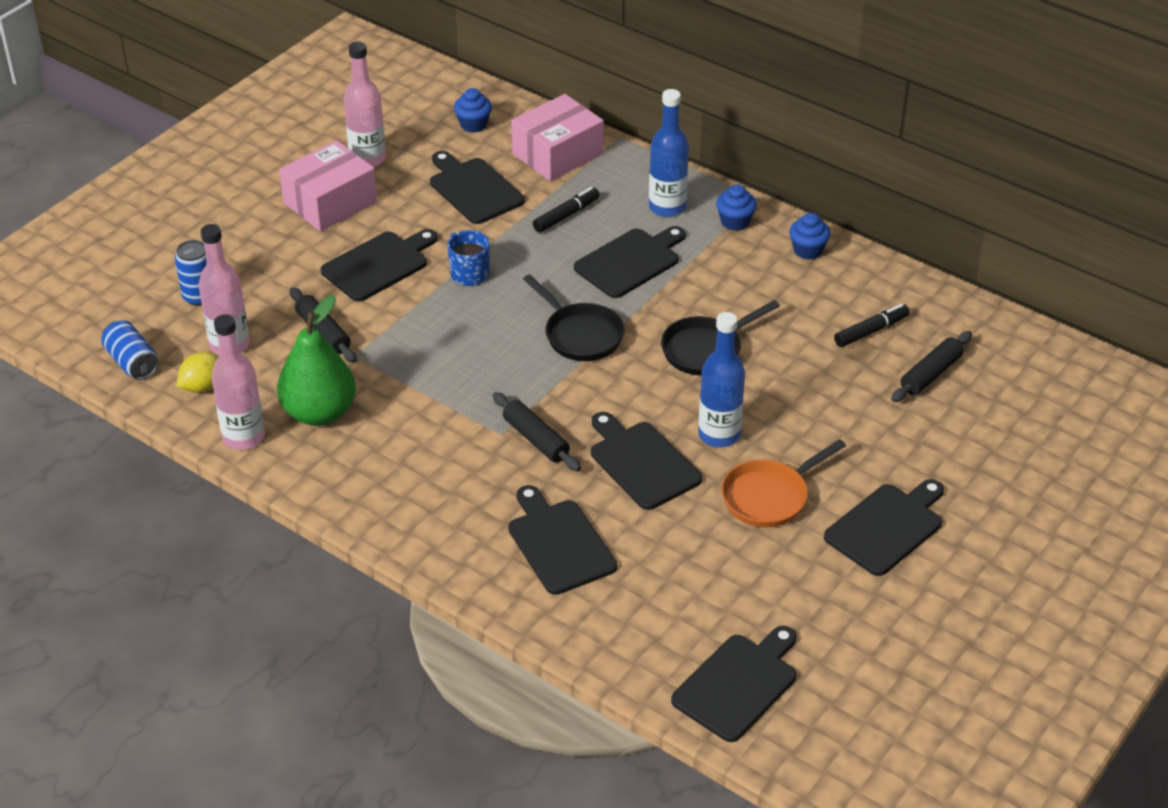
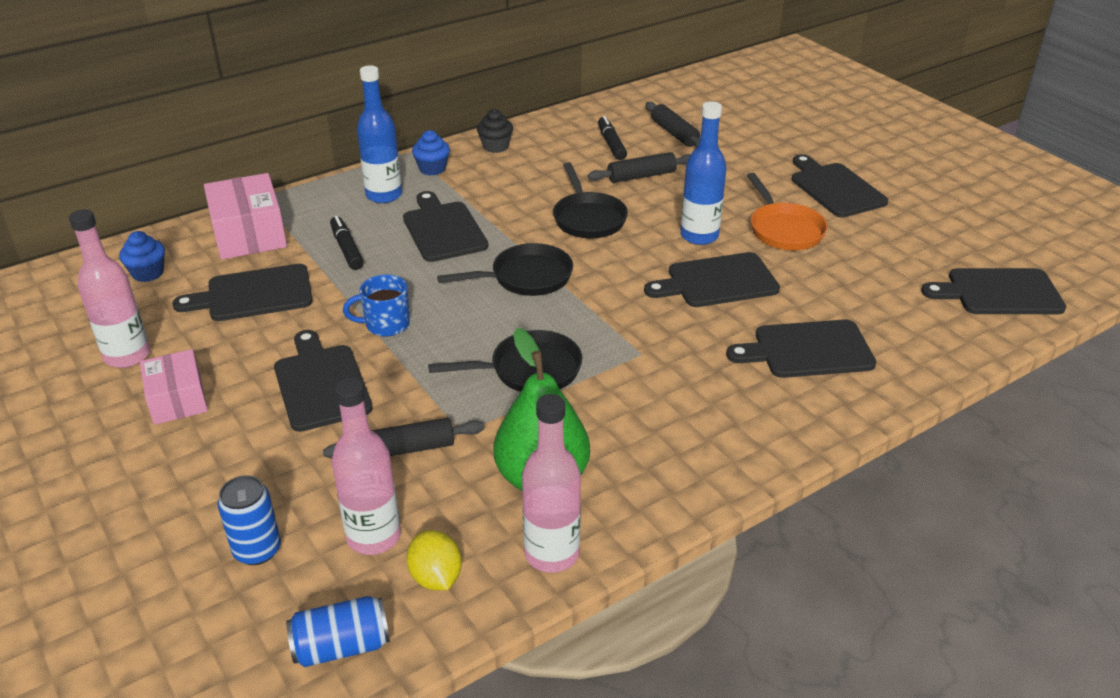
camera: 70 degrees left, 5 degrees down
pink box [279,140,377,231] -> pink box [140,349,208,425], size x0.66
black rolling pin [492,392,581,471] -> black rolling pin moved to [588,152,690,183]
black cutting board [671,626,796,742] -> black cutting board turned 60 degrees counterclockwise [921,268,1066,314]
blue cupcake [789,213,830,260] -> black cupcake [477,109,513,153]
none -> black pan [428,330,582,392]

